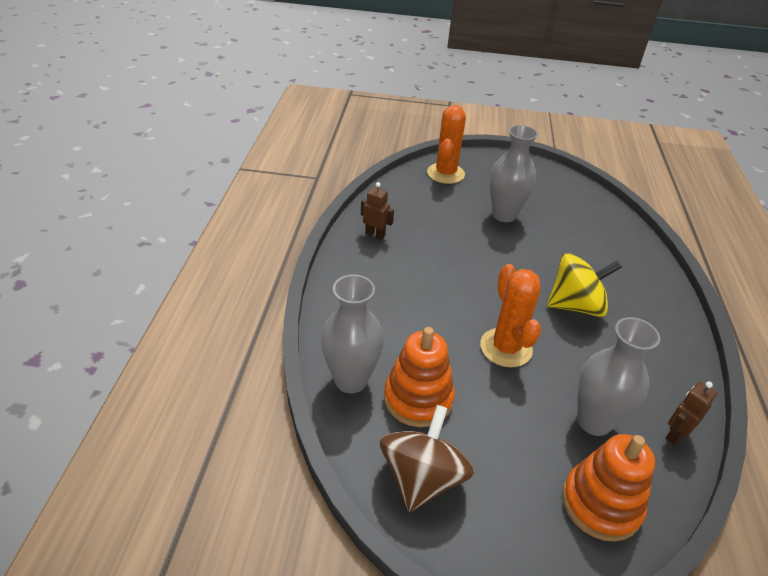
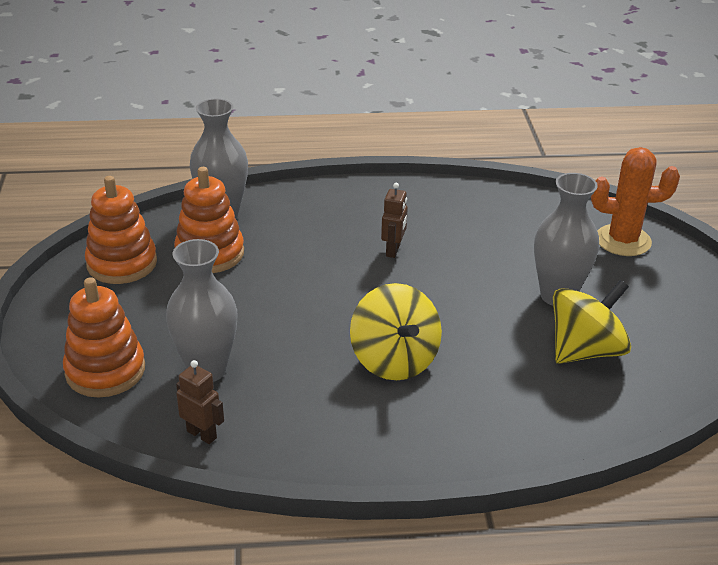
camera: 80 degrees right, 5 degrees down
brown robot [361,182,394,240] -> brown robot moved to [381,183,408,258]
brown spinning top [380,405,474,512] -> orange stacking toy [85,176,157,284]
orange cactus [480,264,541,367] -> none
none -> yellow spinning top [553,280,631,364]

